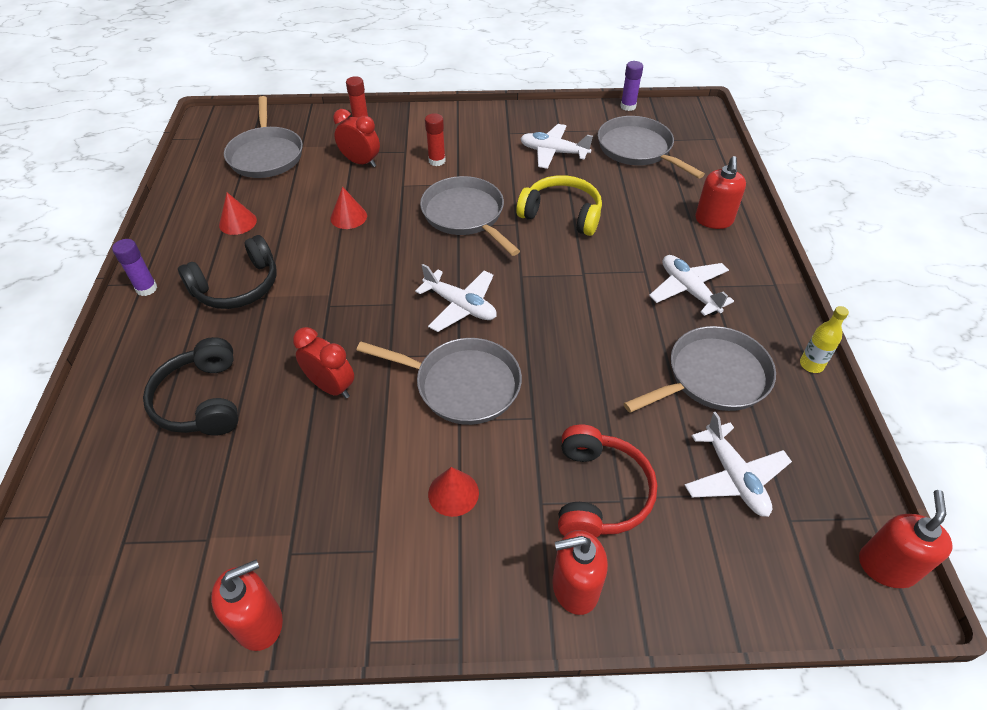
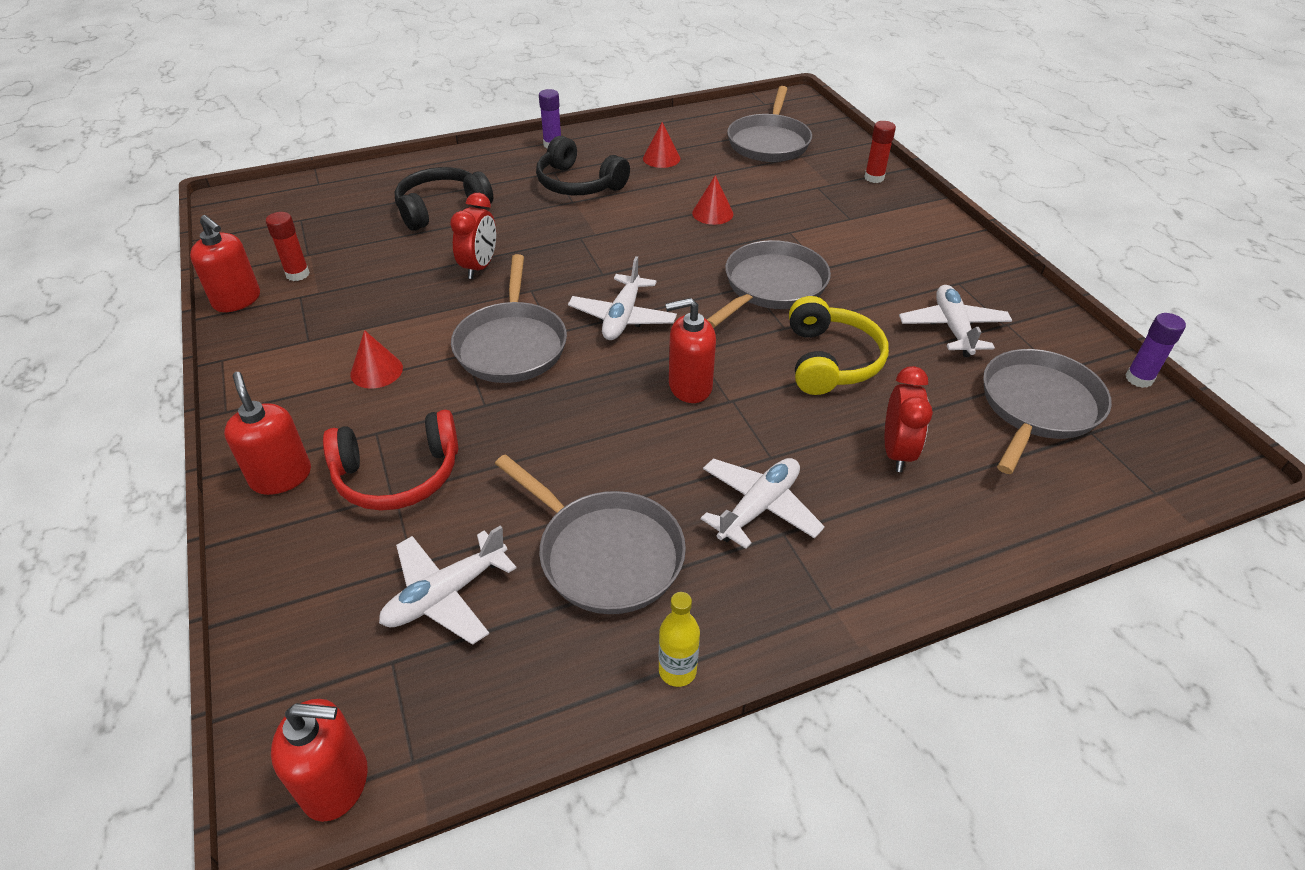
camera: 70 degrees right, 5 degrees down
grey pan [224,96,303,178] -> grey pan turned 45 degrees counterclockwise [727,86,812,162]
red clock [333,109,380,168] -> red clock moved to [885,366,933,472]
red glue stick [425,113,446,166] -> red glue stick moved to [266,212,310,281]
red soap dispenser [695,156,746,229] -> red soap dispenser moved to [665,298,716,403]

